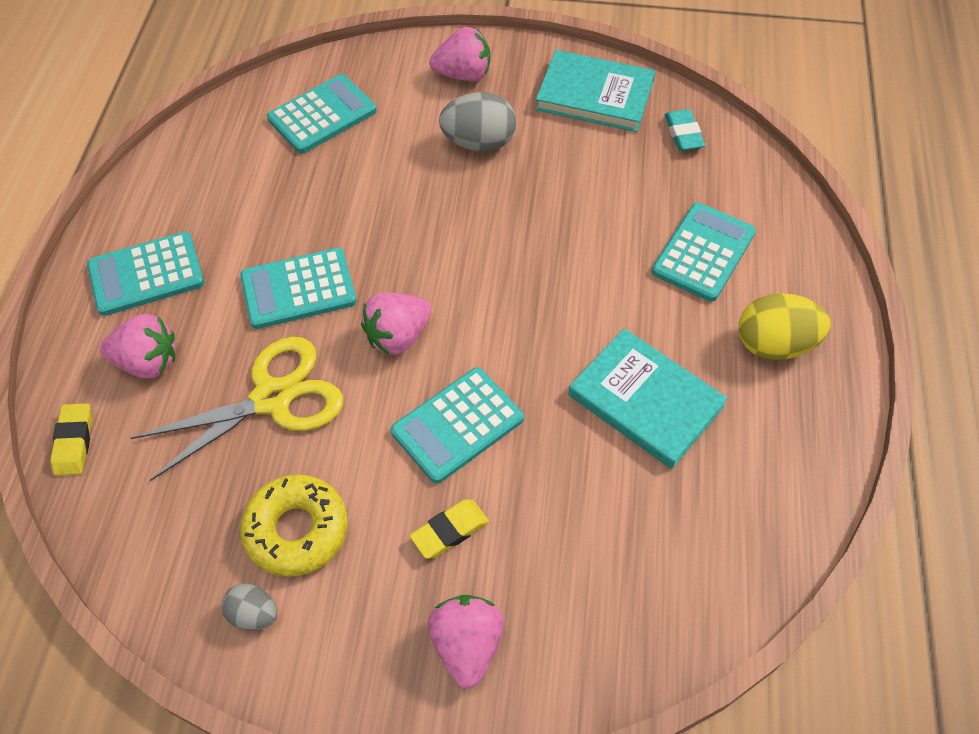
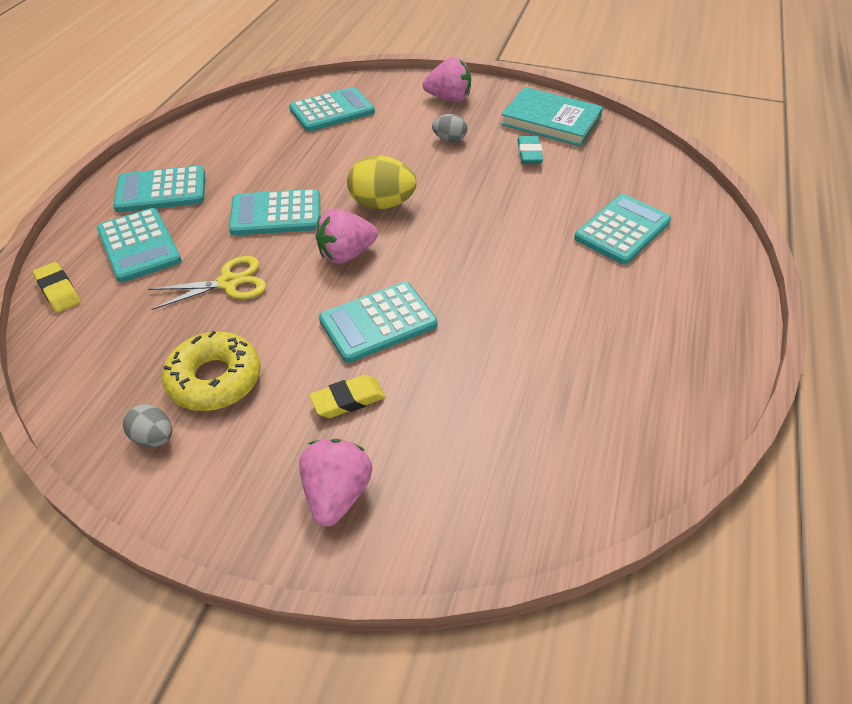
camera: 10 degrees right, 10 degrees down
yellow eraser [50,403,92,476] -> yellow eraser turned 45 degrees counterclockwise [33,262,81,313]
pink strawberry [100,314,175,379] -> turquoise calculator [97,208,182,282]
yellow scissors [131,337,343,481] -> yellow scissors [148,256,266,310], size x0.65
grey egg [439,92,516,152] -> grey egg [432,114,467,142], size x0.57
turquoise book [568,328,728,469] -> none
turquoise eraser [665,109,705,151] -> turquoise eraser moved to [517,136,543,164]
yellow egg [739,293,831,360] -> yellow egg moved to [347,155,417,209]

